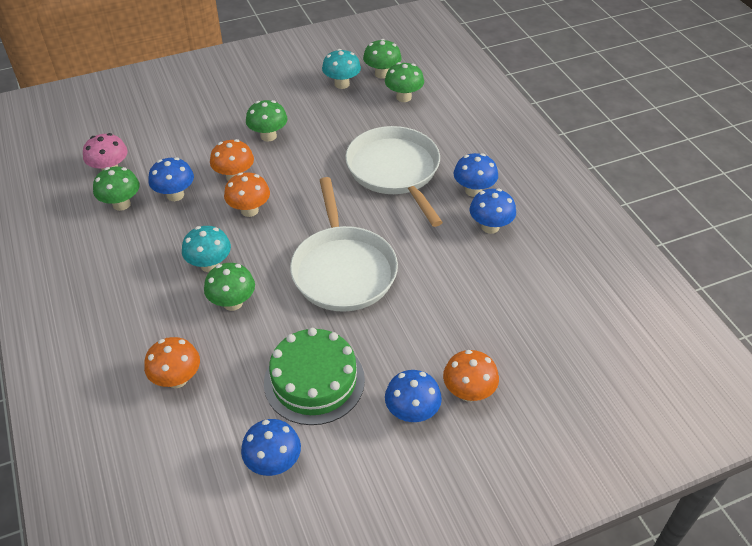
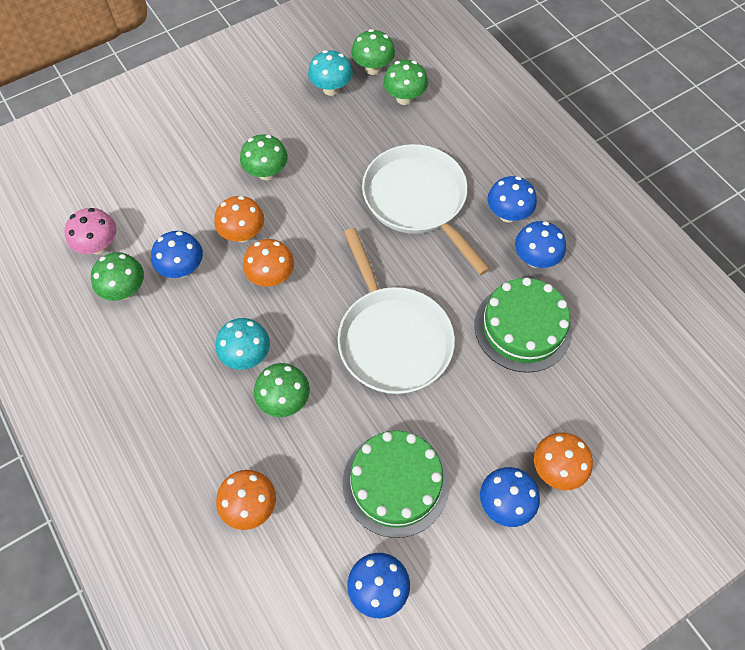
camera: 10 degrees left, 15 degrees up
none -> green cake [475,277,572,373]

